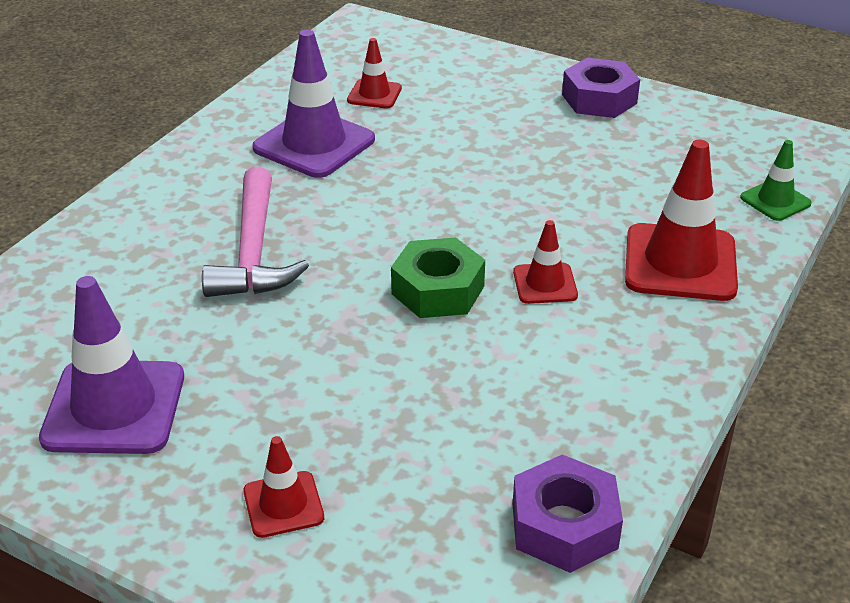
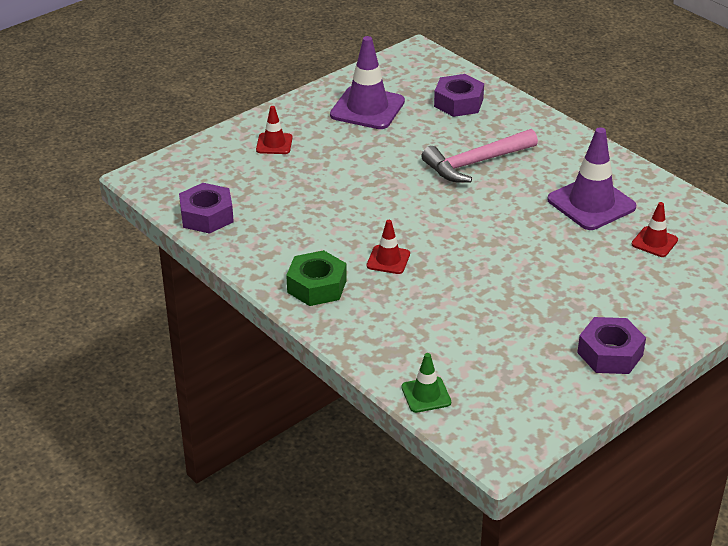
camera: 110 degrees right, 0 degrees up
pink hammer [202,167,309,297] -> pink hammer turned 45 degrees counterclockwise [421,129,538,183]
green nut [391,237,485,318] -> green nut moved to [286,250,347,306]
red traffic cone [625,140,738,301] -> none
none -> purple nut [434,74,484,117]

